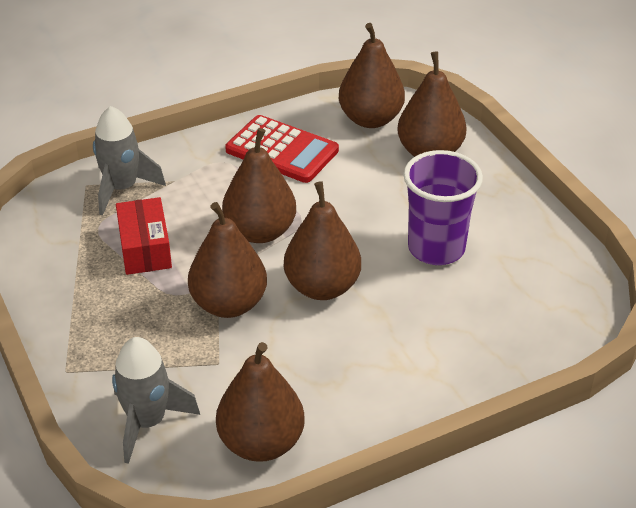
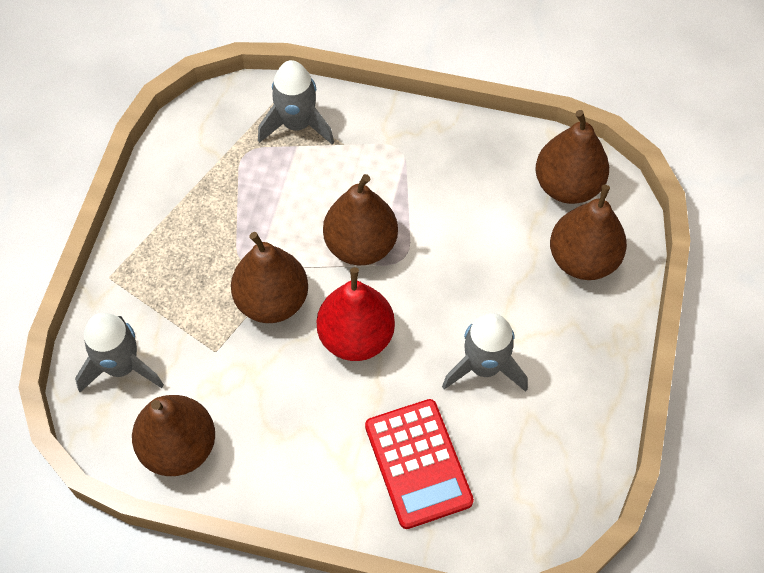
camera: 40 degrees right, 20 degrees up
red box [116,197,172,275] -> none
red calculator [225,115,339,183] -> red calculator moved to [365,399,474,529]
brown pear [284,181,361,300] -> red pear [317,267,395,361]
purple cup [403,150,483,265] -> grey rocket [442,313,528,392]

